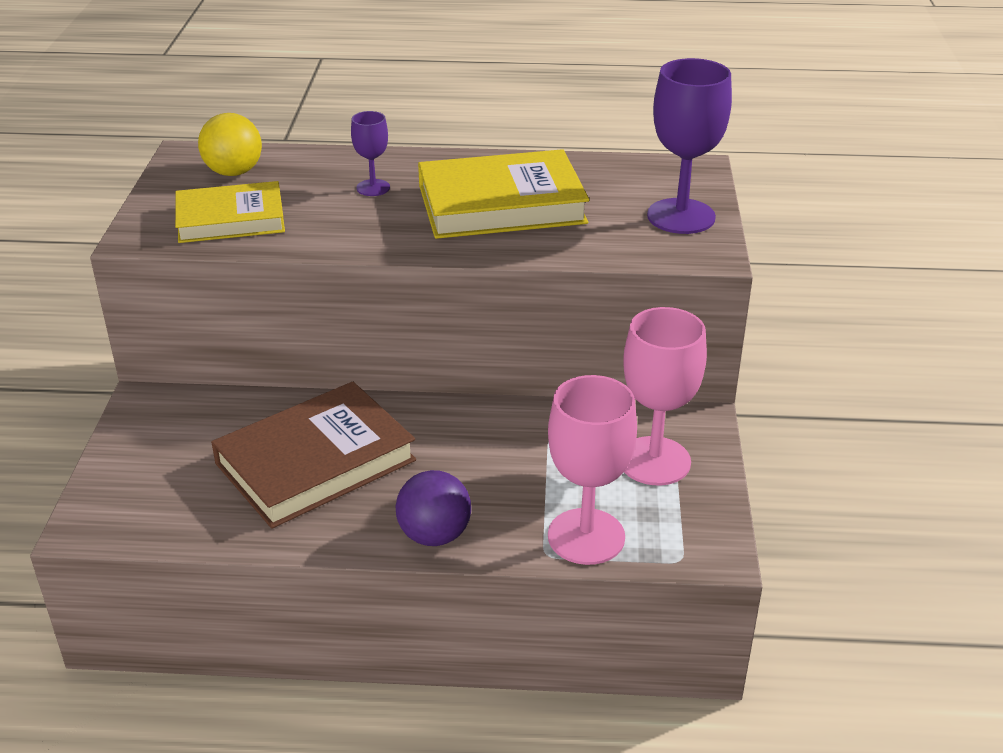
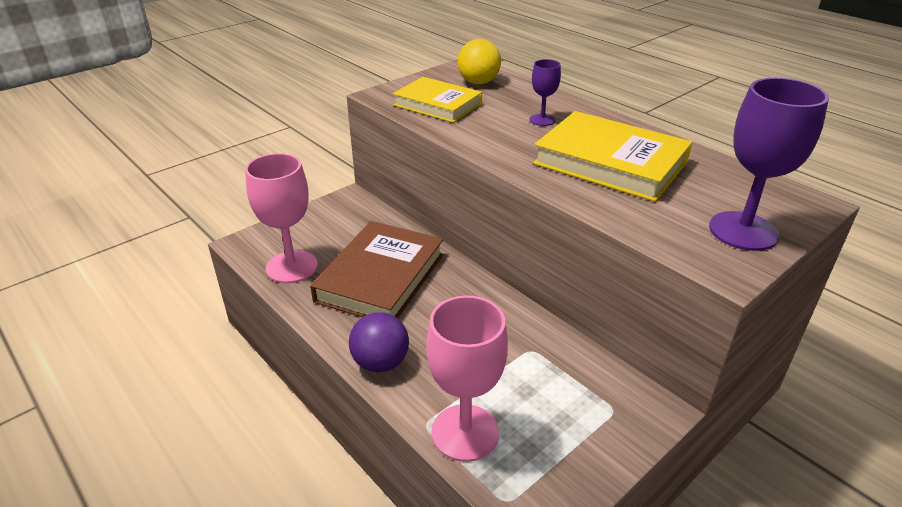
camera: 45 degrees right, 0 degrees up
brown book [211,382,416,528] -> brown book turned 75 degrees counterclockwise [310,221,443,318]
pink goblet [623,307,707,485] -> pink goblet moved to [245,153,318,283]

